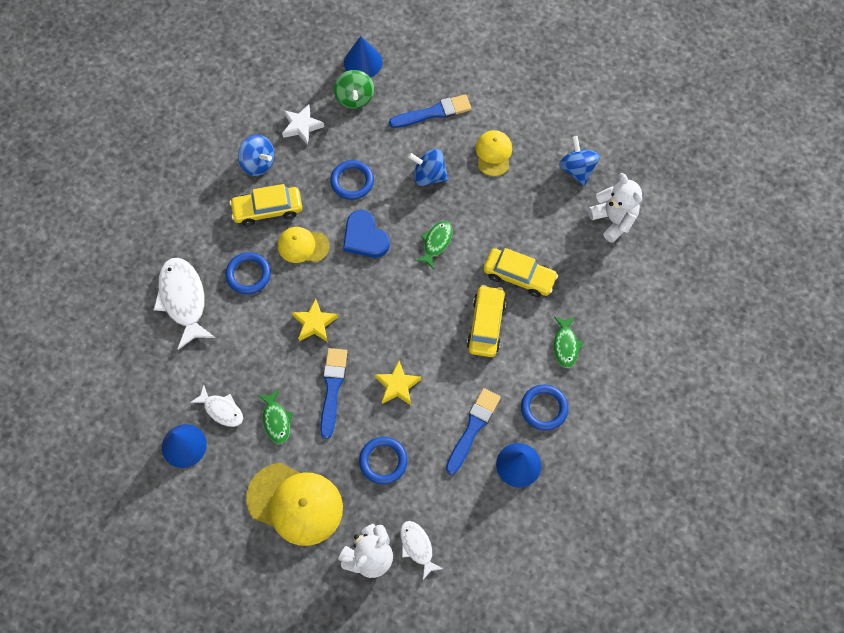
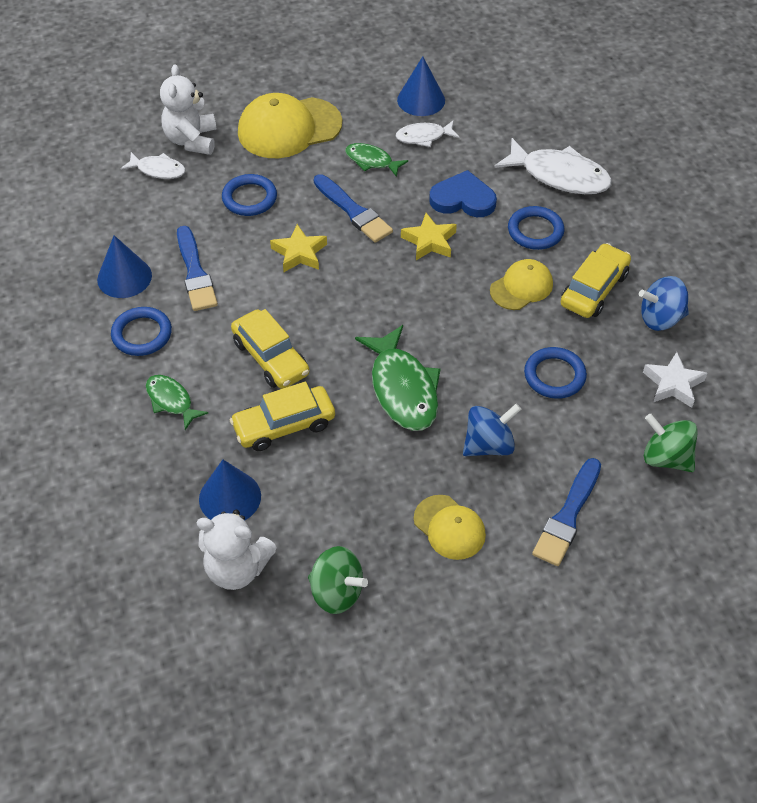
camera: 135 degrees right, 15 degrees down
blue heart [343,210,390,258] -> blue heart moved to [429,170,497,217]
blue cone [344,36,383,78] -> blue cone moved to [199,460,261,520]
green fish [415,221,453,269] -> green fish [355,325,441,431], size x1.78
blue spinning top [559,136,600,186] -> green spinning top [308,546,368,614]

